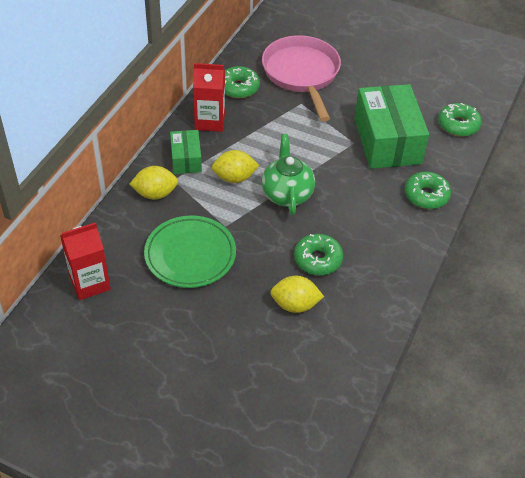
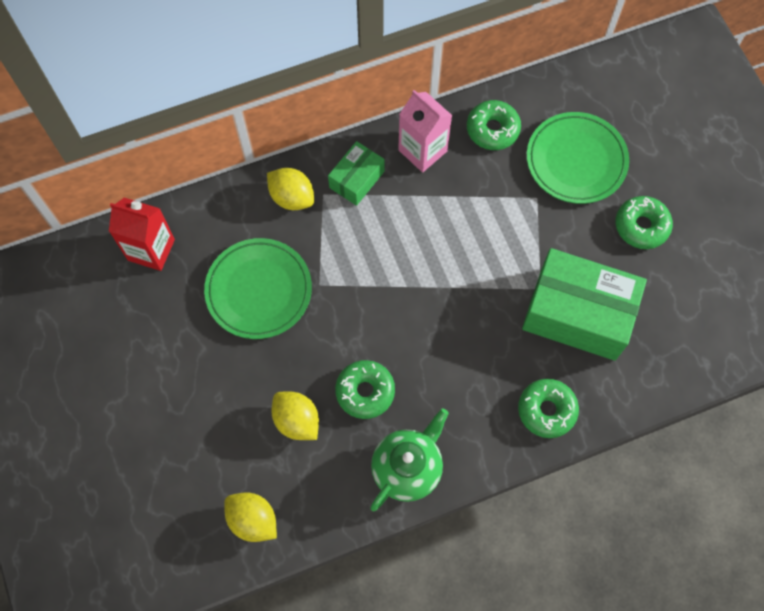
camera: 45 degrees right, 20 degrees up
red carton [193,63,225,132] -> pink carton [398,90,452,173]
yellow lemon [212,150,259,183] -> yellow lemon moved to [224,493,277,542]
pink pan [262,35,341,122] -> green plate [527,112,629,204]
green teapot [262,134,315,215] -> green teapot moved to [370,409,449,511]
green box [354,84,429,169] -> green box turned 75 degrees clockwise [522,248,647,361]
green donut [438,103,482,136] -> green donut moved to [616,196,673,249]

